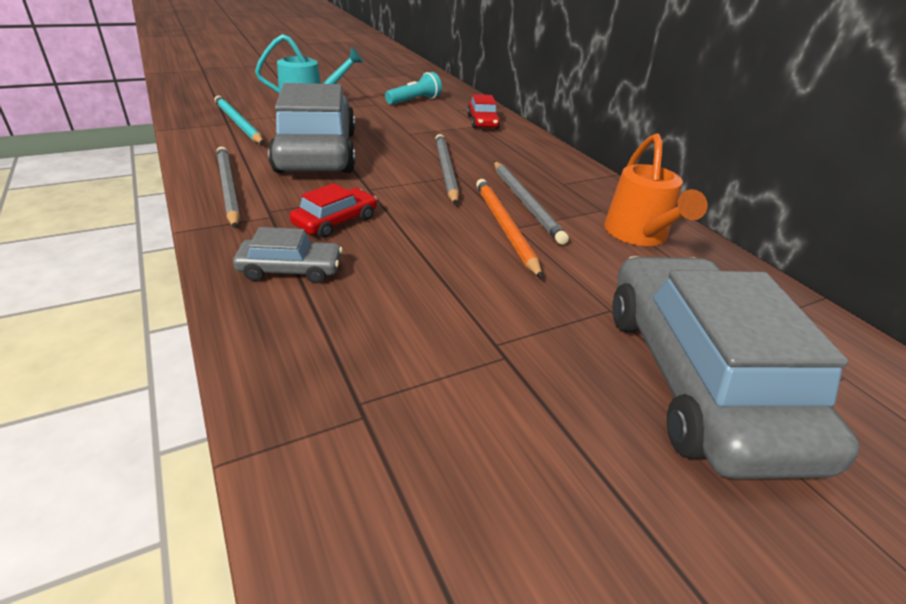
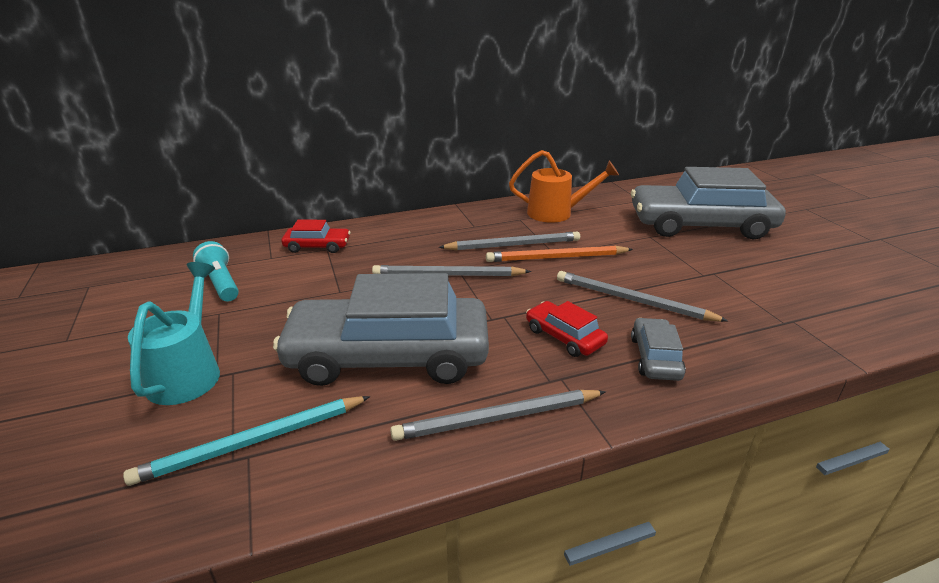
camera: 80 degrees left, 5 degrees down
none -> grey pencil [557,271,728,322]

